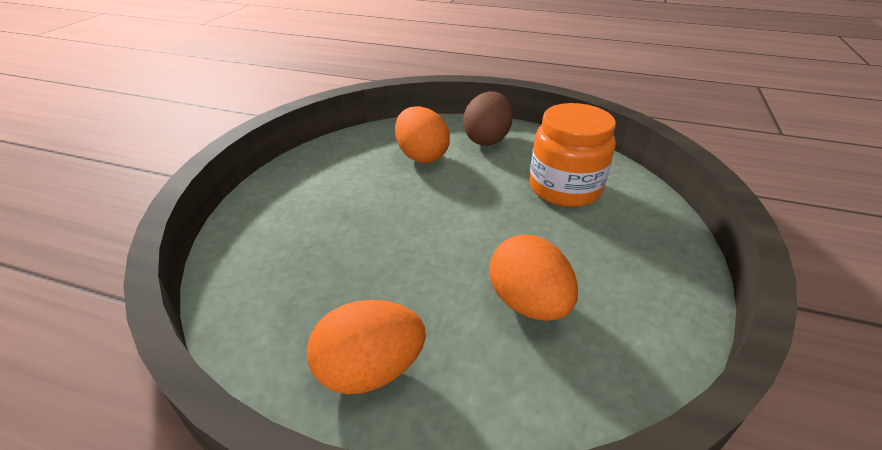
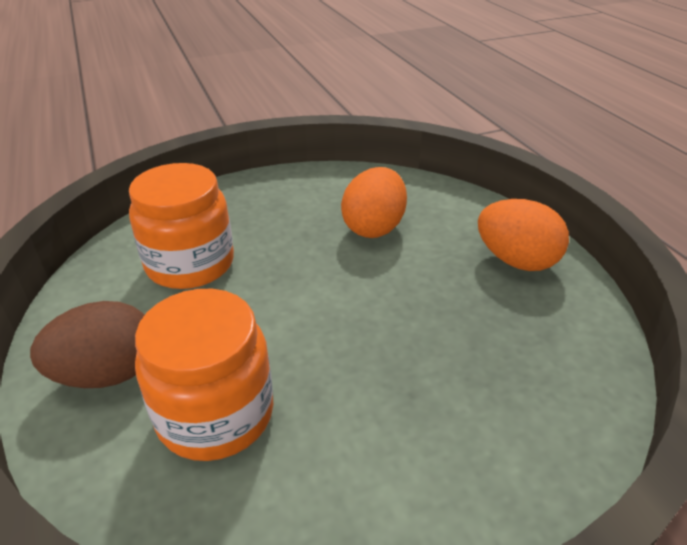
camera: 130 degrees left, 0 degrees up
orange egg [395,106,450,163] -> orange jar [135,289,273,461]

